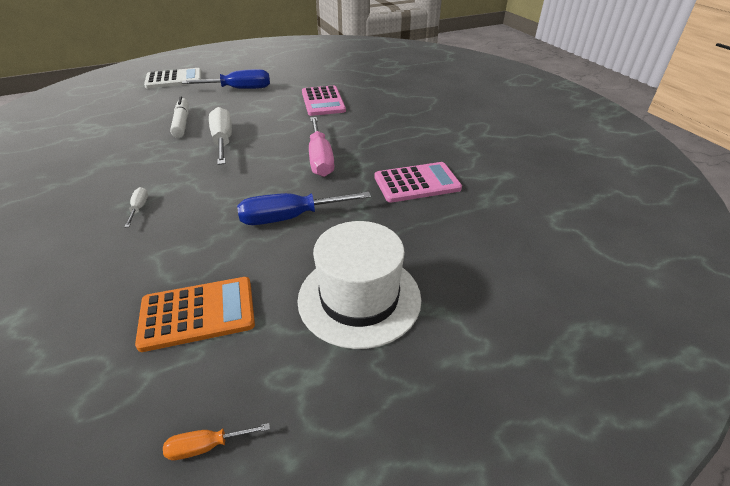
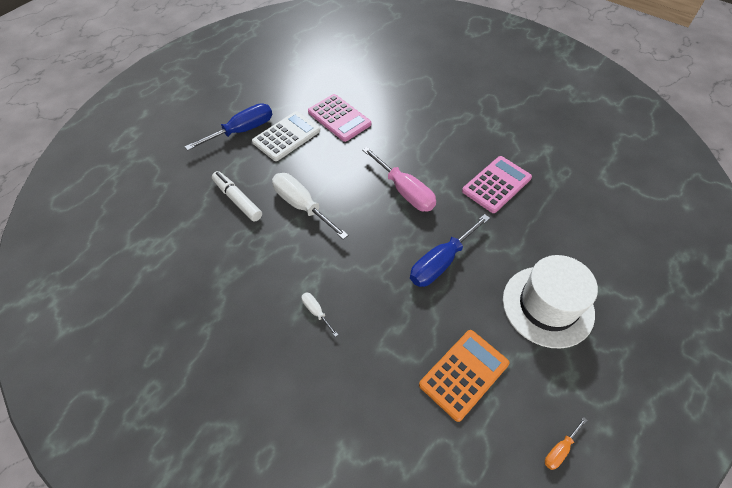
camera: 30 degrees left, 15 degrees up
white calculator [144,68,202,88] -> white calculator moved to [252,111,320,161]

